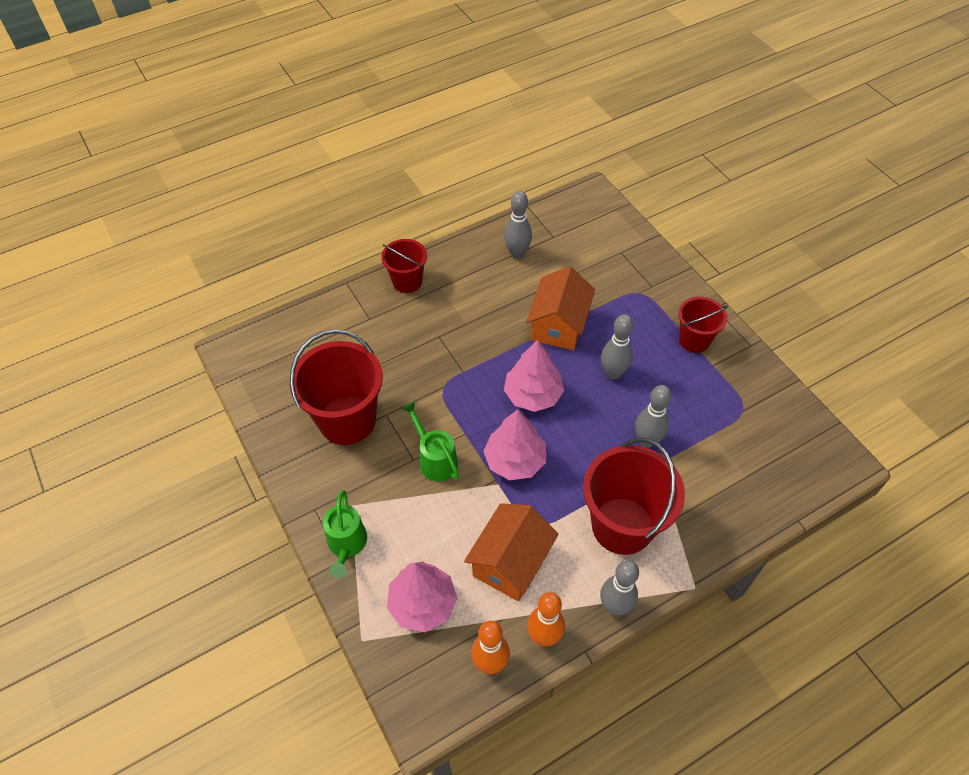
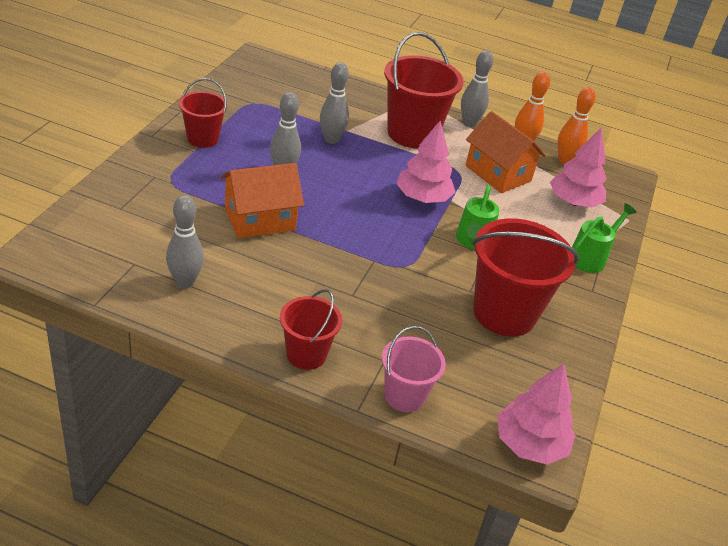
camera: 135 degrees left, 15 degrees down
orange house [464,503,559,601] -> orange house turned 60 degrees clockwise [465,111,546,193]
pink tree [504,340,564,412] -> pink tree moved to [497,364,575,465]
none -> pink bucket [382,326,446,412]

